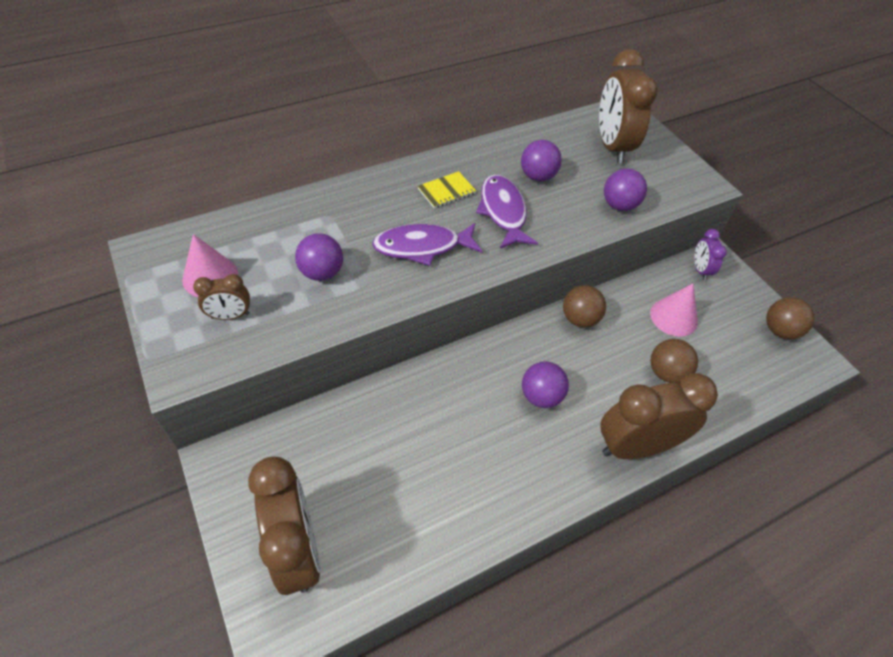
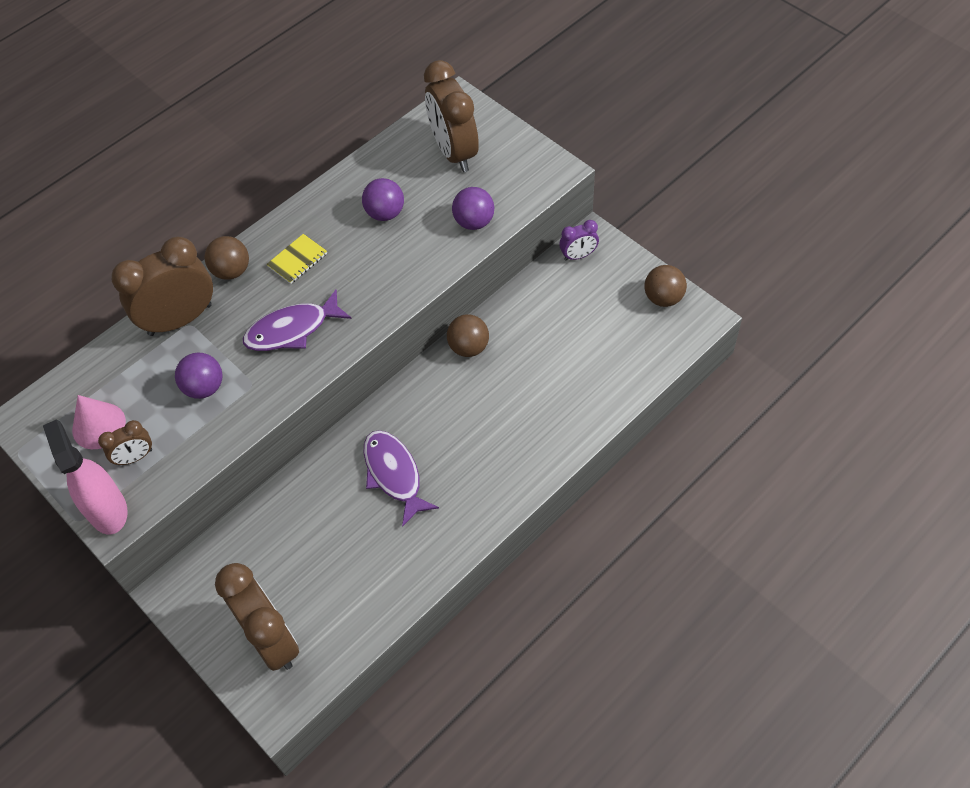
camera: 10 degrees left, 5 degrees up
purple fish [476,174,538,249] -> purple fish moved to [364,430,439,527]
purple ball [522,361,569,408] -> none
brown clock [601,373,718,459] -> brown clock moved to [111,237,213,336]
pink cone [650,283,698,337] -> none
brown ball [651,339,698,383] -> brown ball moved to [205,236,249,280]
purple clock [694,229,727,280] -> purple clock turned 90 degrees counterclockwise [559,220,599,260]
none -> pink spray bottle [43,420,128,534]

